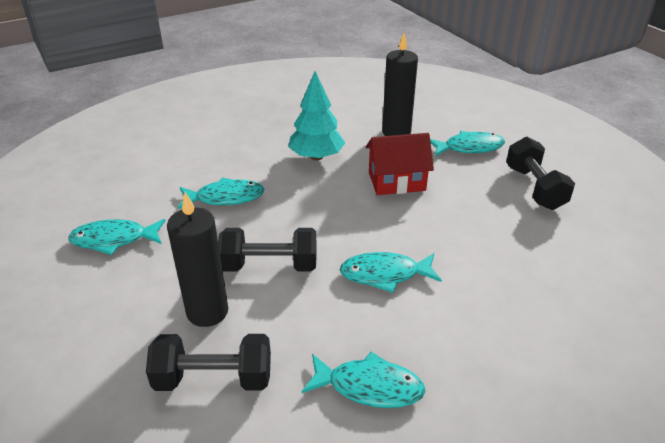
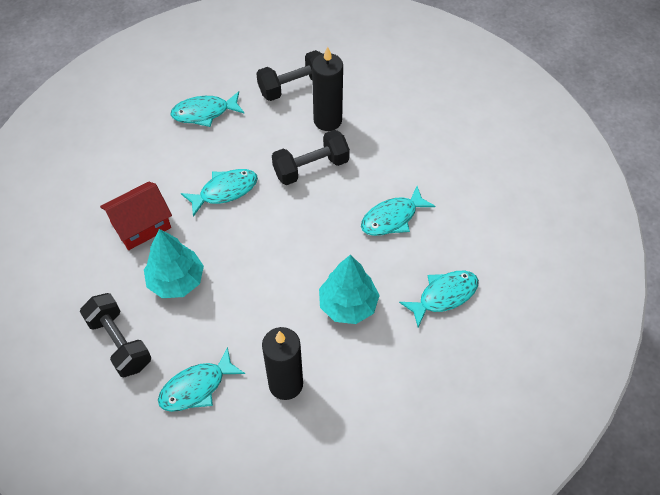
camera: 155 degrees right, 20 degrees up
turquoise fish [68,219,165,255] -> turquoise fish moved to [399,271,479,327]
red house [366,133,434,195] -> red house moved to [100,182,172,250]
none -> turquoise tree [144,229,204,298]

